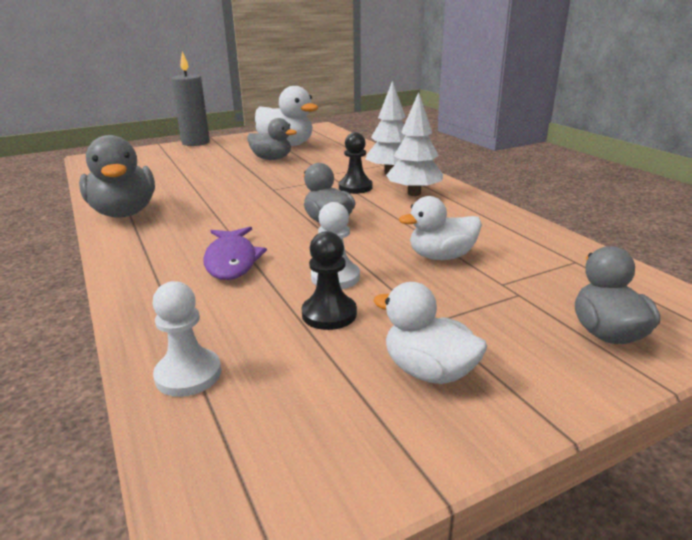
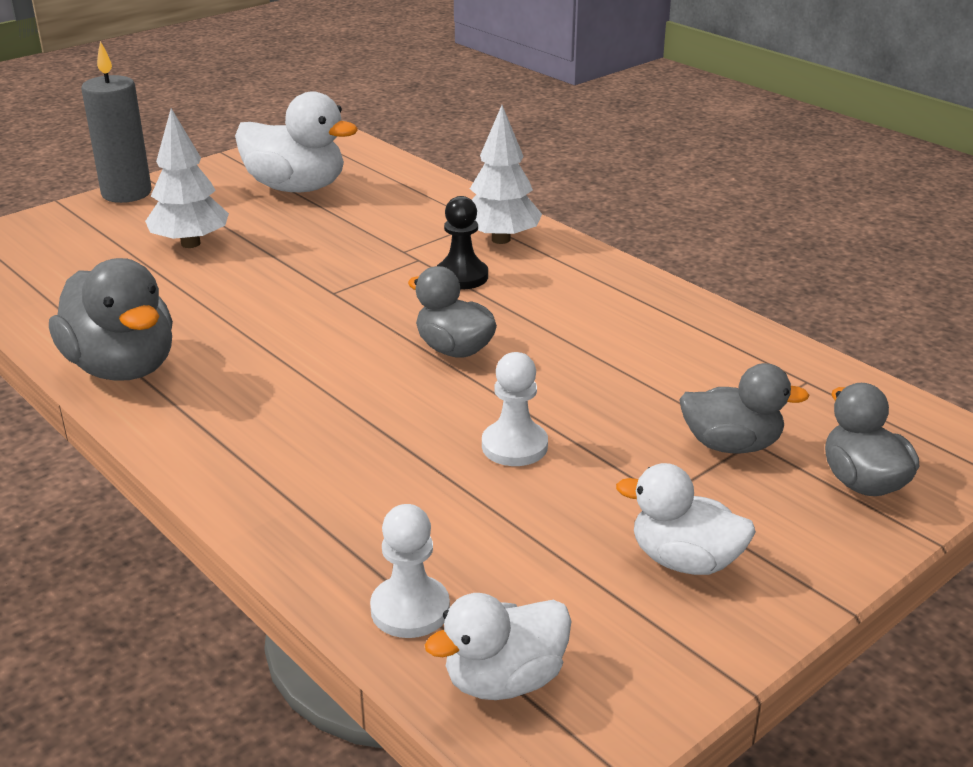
camera: 15 degrees left, 5 degrees up
purple fish [203,227,267,280] -> none
grey duck [247,118,297,160] -> grey duck moved to [679,363,810,453]
black pawn [302,231,357,330] -> none
white tree [386,92,443,196] -> white tree moved to [145,108,229,248]
white duck [399,196,482,260] -> white duck moved to [425,593,571,700]

